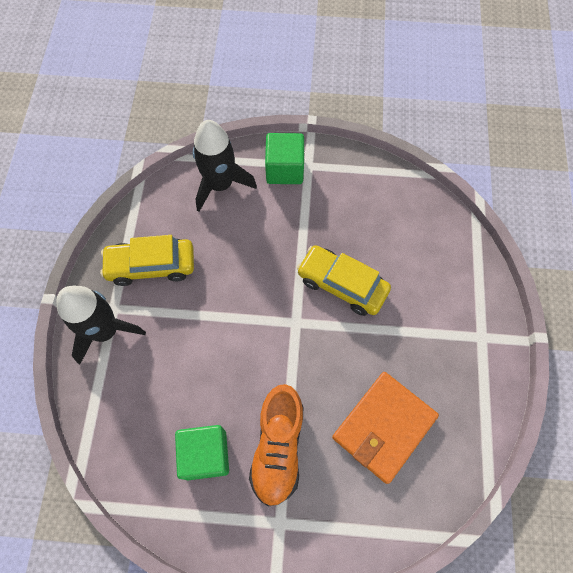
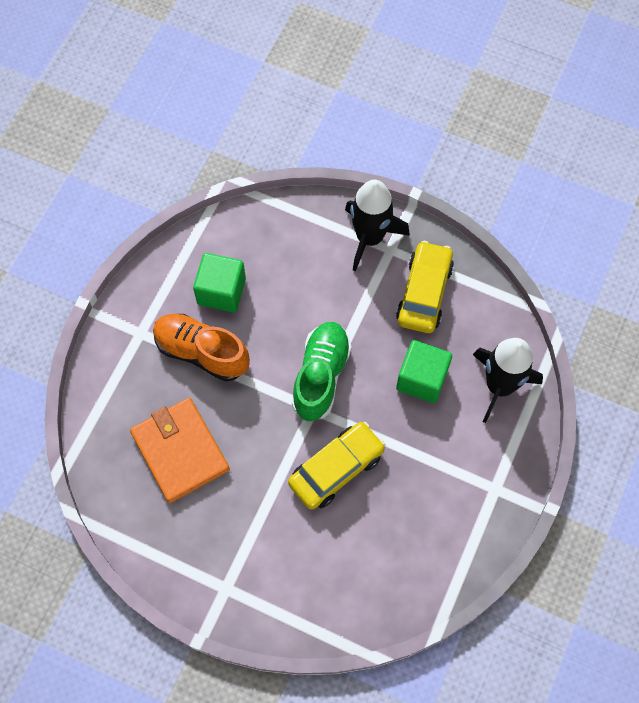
camera: 110 degrees right, 0 degrees up
green cube [265,133,304,184] -> green cube moved to [396,340,452,403]
none -> green shoe [292,322,352,421]

